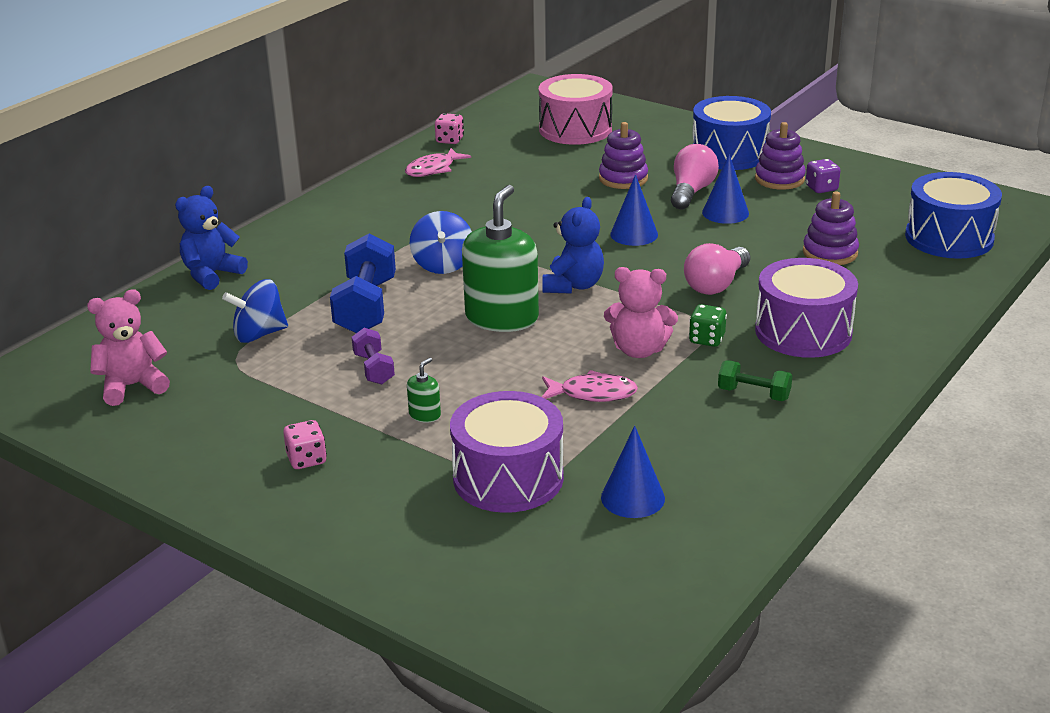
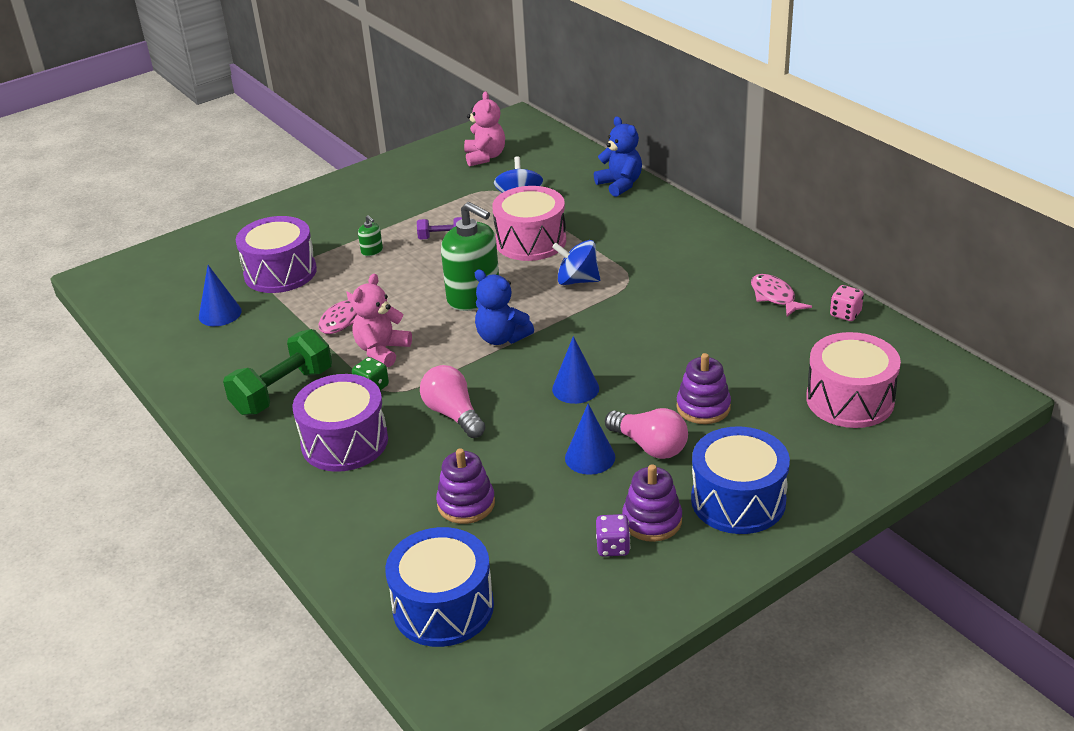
camera: 110 degrees right, 5 degrees up
pink dice [283,420,327,469] -> none
blue dumbbell [330,233,396,333] -> pink drum [492,186,566,261]
green dumbbell [718,360,792,401] -> green dumbbell [223,329,332,415], size x1.88

